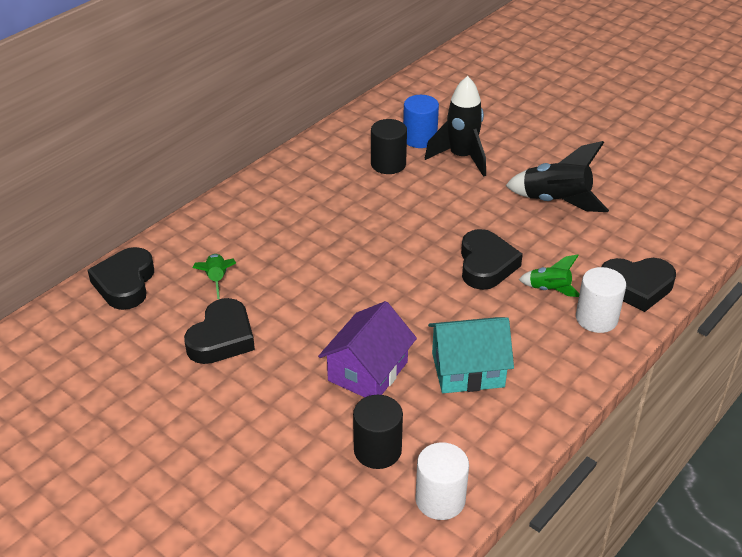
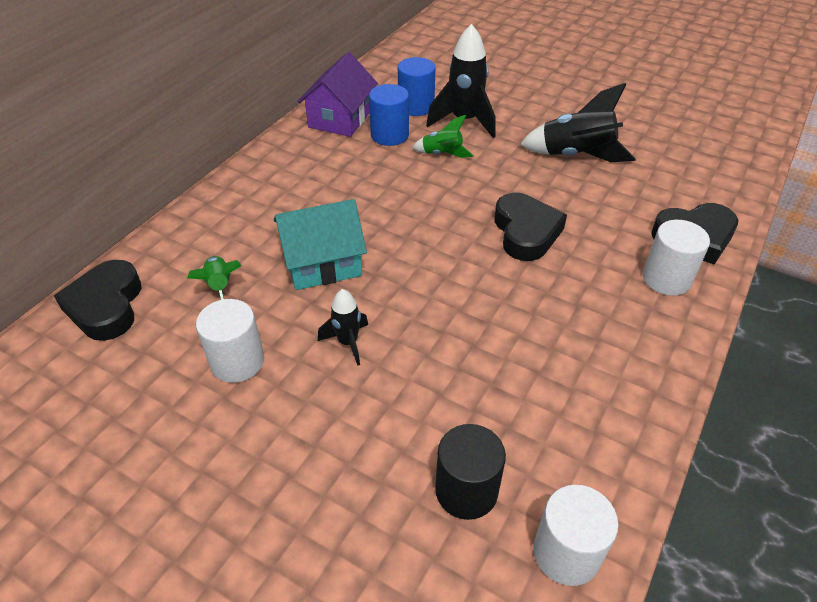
camera: 10 degrees left, 5 degrees up
black heart [184,298,255,364] -> white cylinder [196,299,264,383]
purple house [318,301,417,397] -> purple house moved to [298,52,378,137]
black cylinder [371,119,407,174] -> blue cylinder [369,84,409,146]
turquoise house [428,317,514,393] -> turquoise house moved to [274,199,367,290]
green rocket [519,254,580,297] -> green rocket moved to [412,115,474,158]
none -> black rocket [318,289,368,366]

